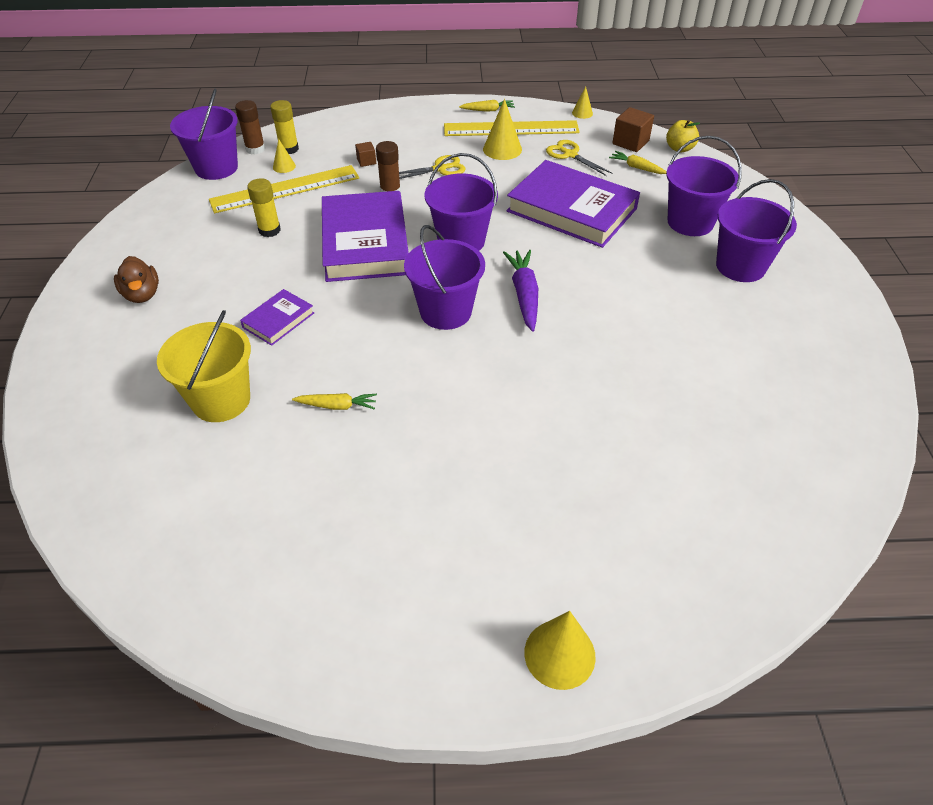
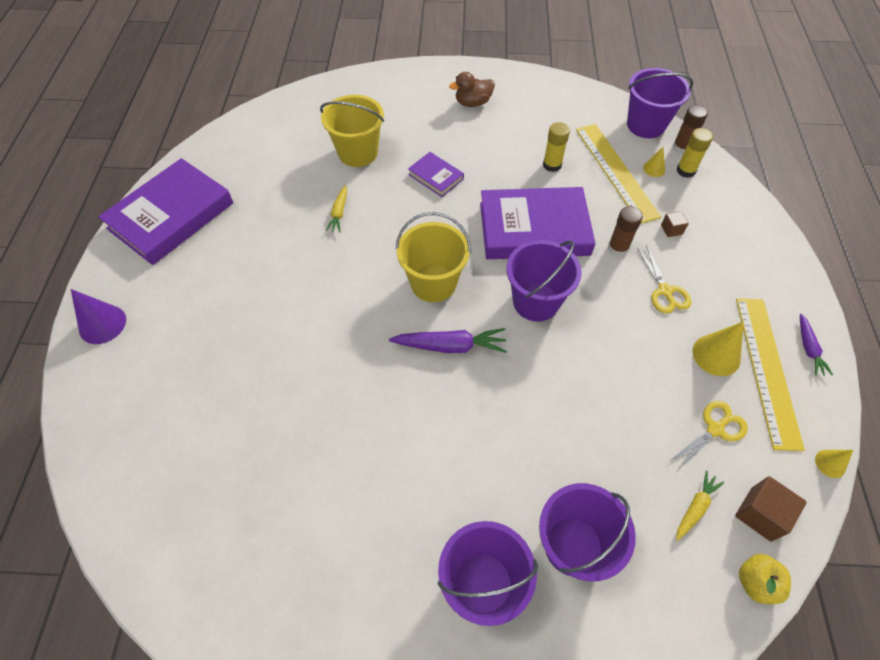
camera: 95 degrees right, 10 degrees up
purple bucket [404,225,485,330] -> yellow bucket [395,212,471,302]
yellow carrot [459,100,515,112] -> purple carrot [800,314,833,376]
purple book [507,160,640,248] -> purple book moved to [98,158,233,265]
yellow cone [524,611,596,690] -> purple cone [71,289,126,344]

